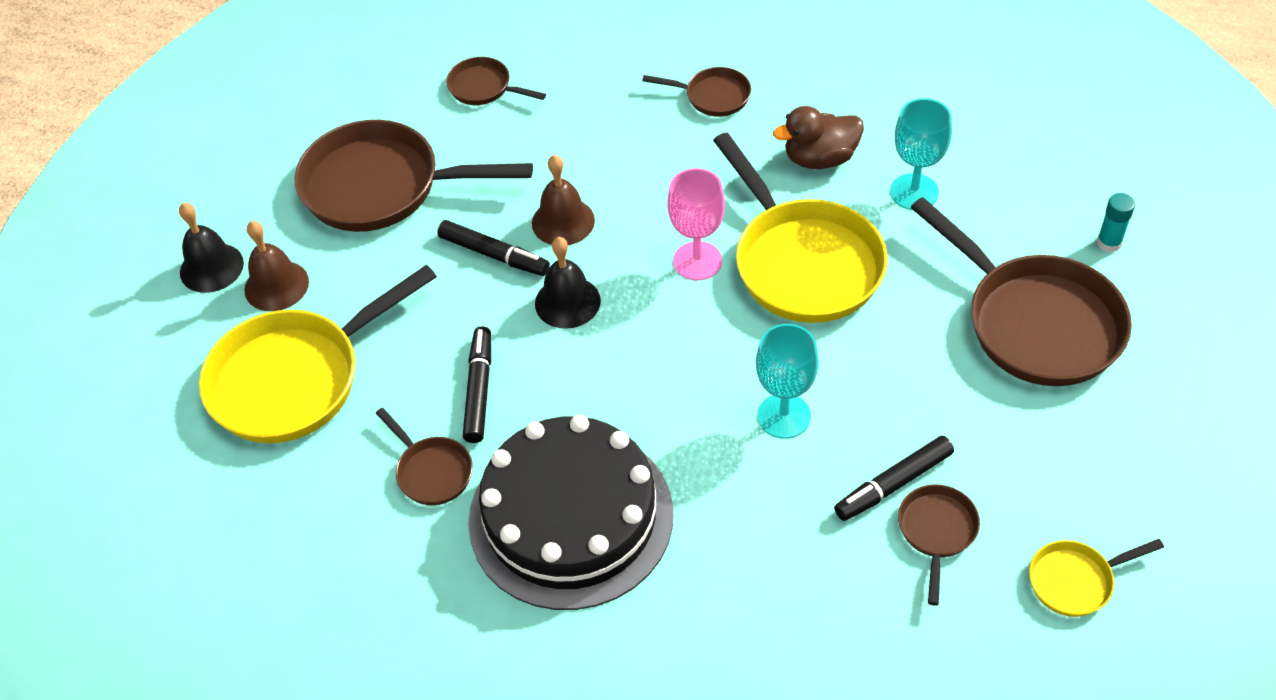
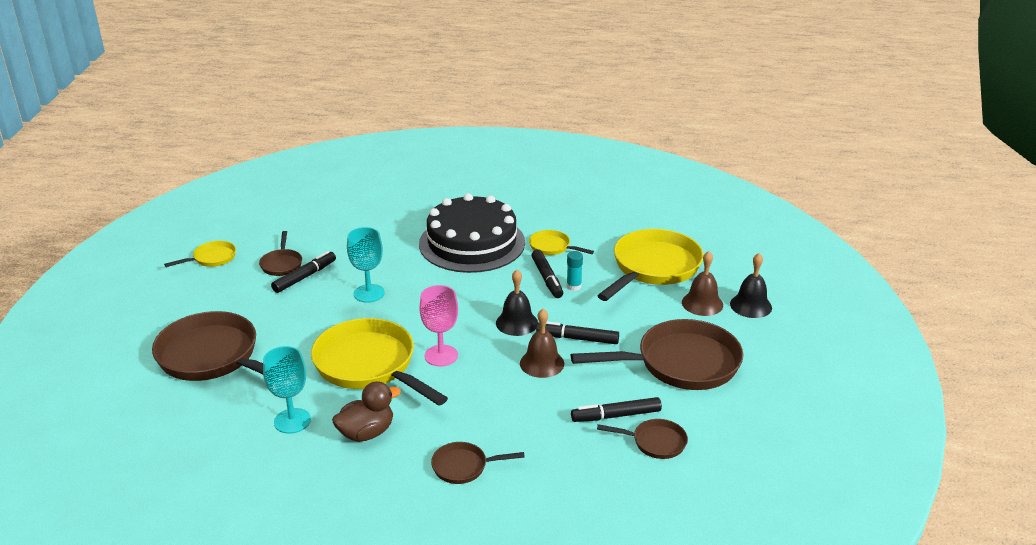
camera: 160 degrees right, 20 degrees down
brown pan [376,408,473,505] -> yellow pan [529,230,594,255]
turquoise glue stick [1097,193,1135,252] -> turquoise glue stick moved to [566,251,583,291]
none -> black marker [571,397,662,422]

